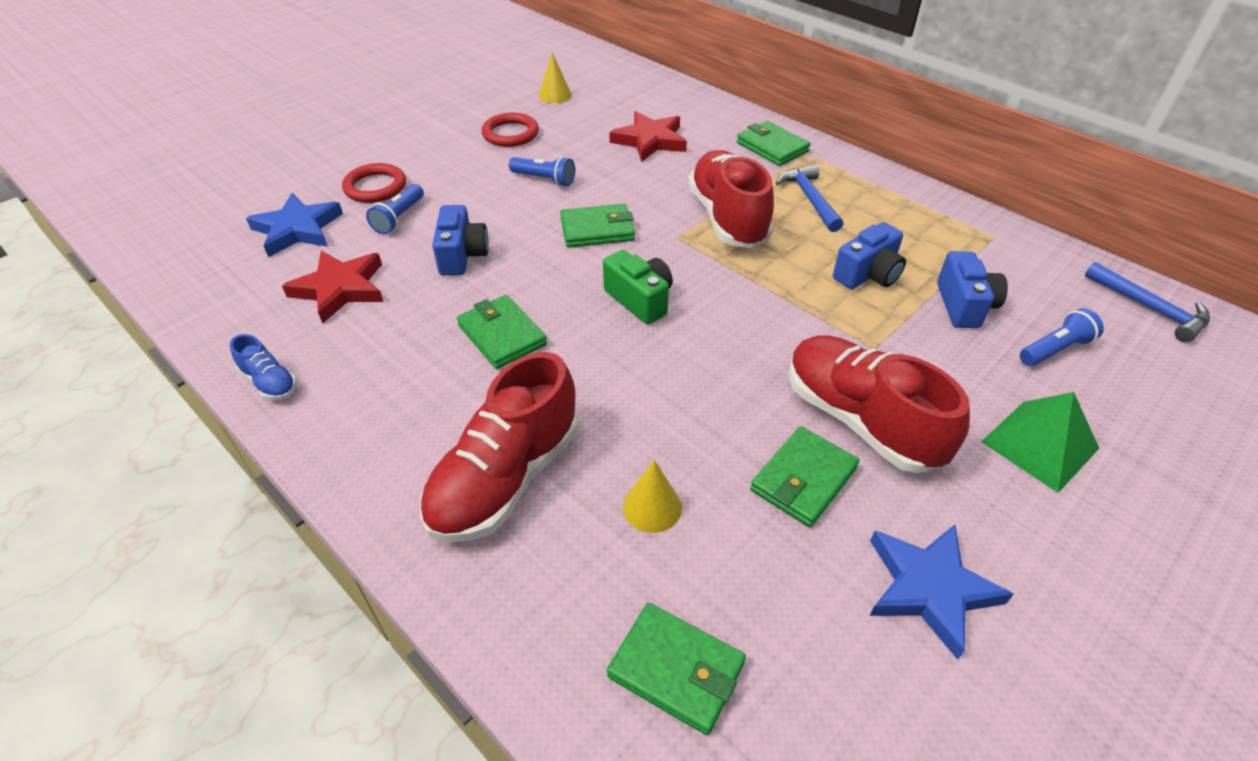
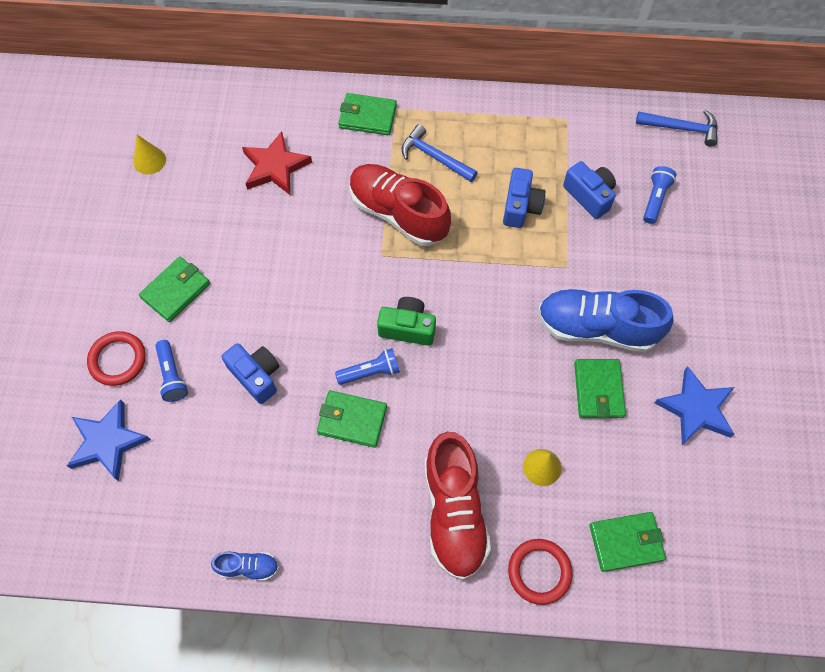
camera: 40 degrees left, 20 degrees up
red star [282,251,383,324] -> none
red ring [482,113,539,147] -> red ring moved to [508,539,572,605]
blue flashlight [509,156,575,187] -> blue flashlight moved to [335,348,400,385]
green wallet [560,204,635,248] -> green wallet moved to [139,257,210,322]
red shoe [789,335,970,473] -> blue shoe [538,289,673,352]
green pyramid [981,392,1099,493] -> none

